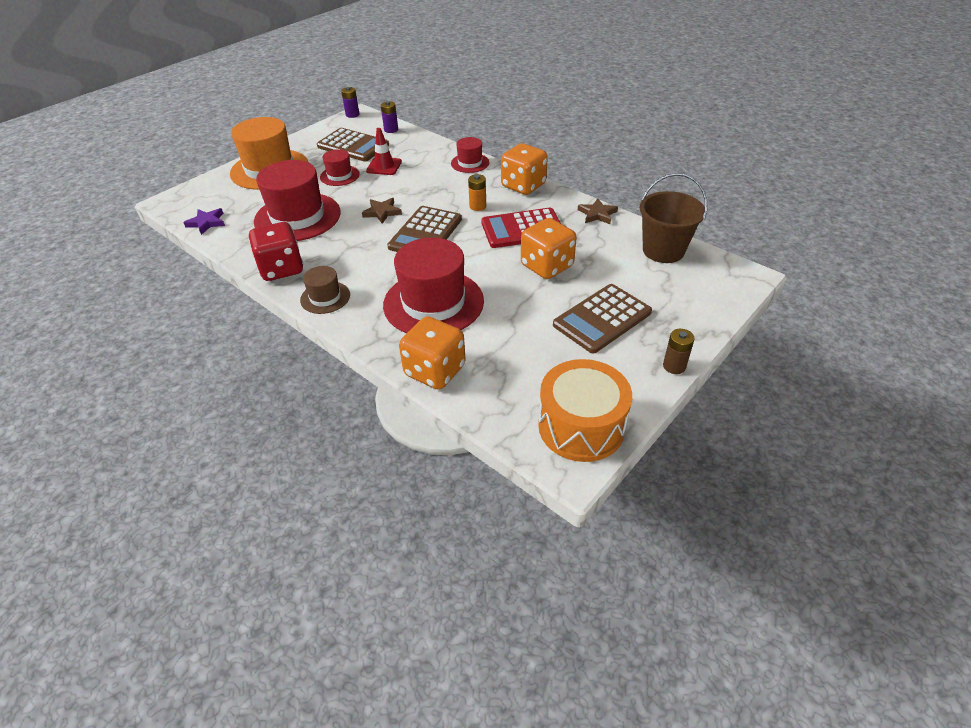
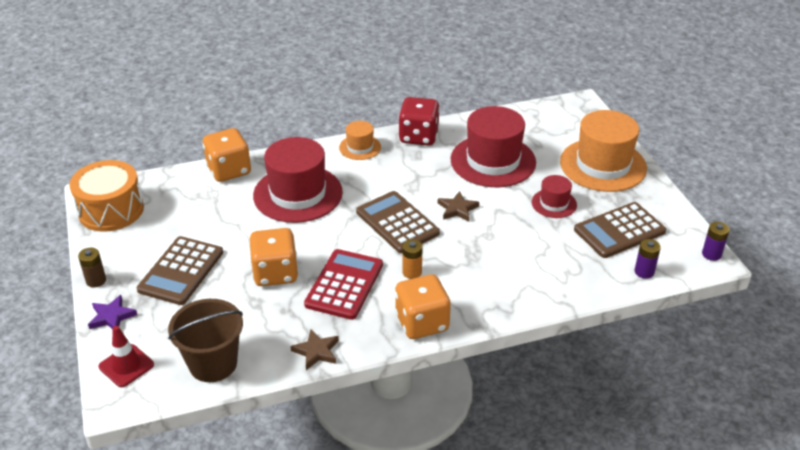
camera: 120 degrees right, 5 degrees down
purple star [183,208,225,235] -> purple star moved to [88,295,137,329]
brown hat [300,266,350,314] -> orange hat [339,121,381,160]
red traffic cone [366,128,402,175] -> red traffic cone moved to [99,326,154,387]
red hat [451,137,489,173] -> none
brown calculator [553,284,652,353] -> brown calculator turned 150 degrees counterclockwise [137,236,223,305]

